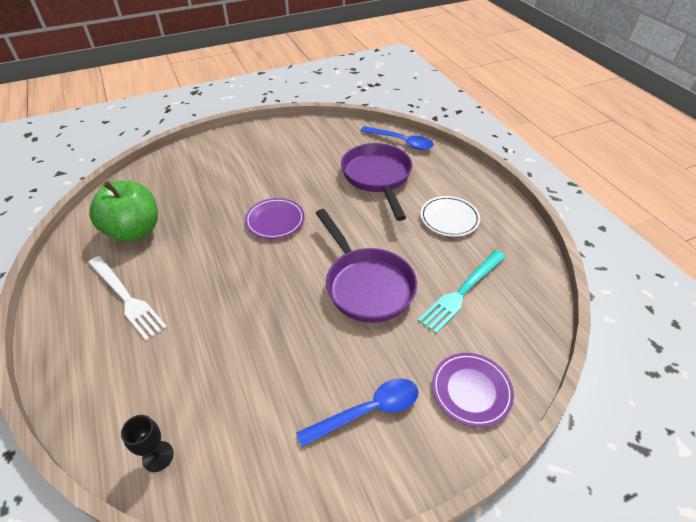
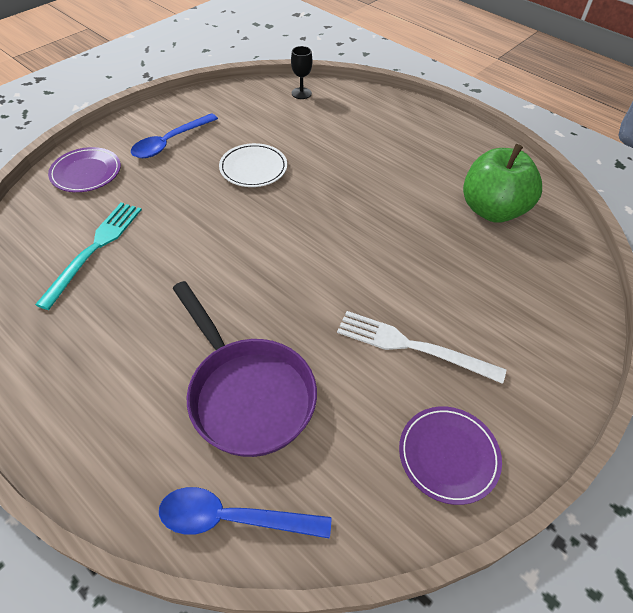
camera: 155 degrees right, 5 degrees up
white fork [88,256,167,340] -> white fork moved to [337,311,506,384]
purple plate [245,198,305,239] -> purple plate moved to [399,406,502,505]
purple pan [316,209,417,323] -> none
white plate [421,196,480,237] -> white plate moved to [219,143,287,187]

